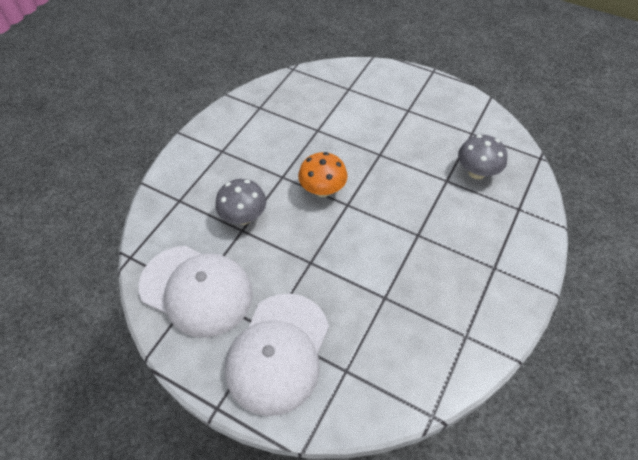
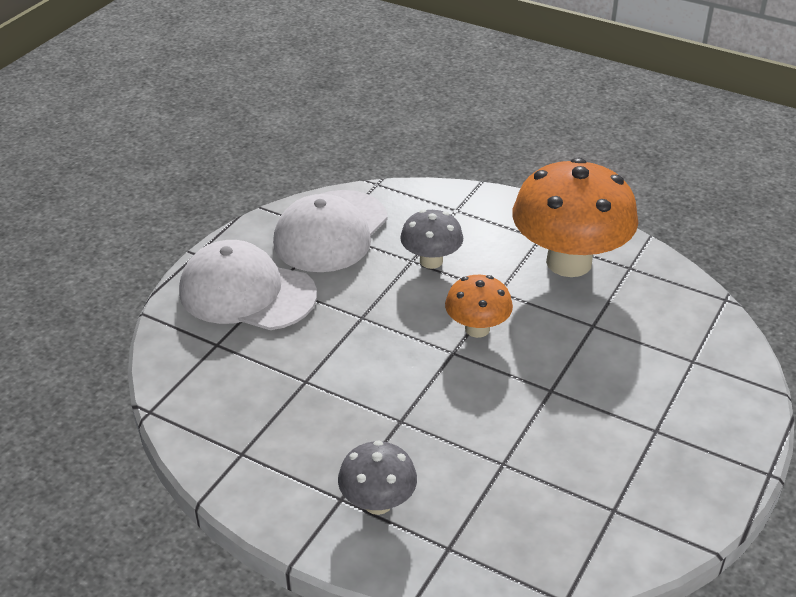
camera: 90 degrees right, 15 degrees down
grey mushroom [458,135,507,179] -> grey mushroom moved to [338,440,417,515]
none -> orange mushroom [512,158,638,277]

